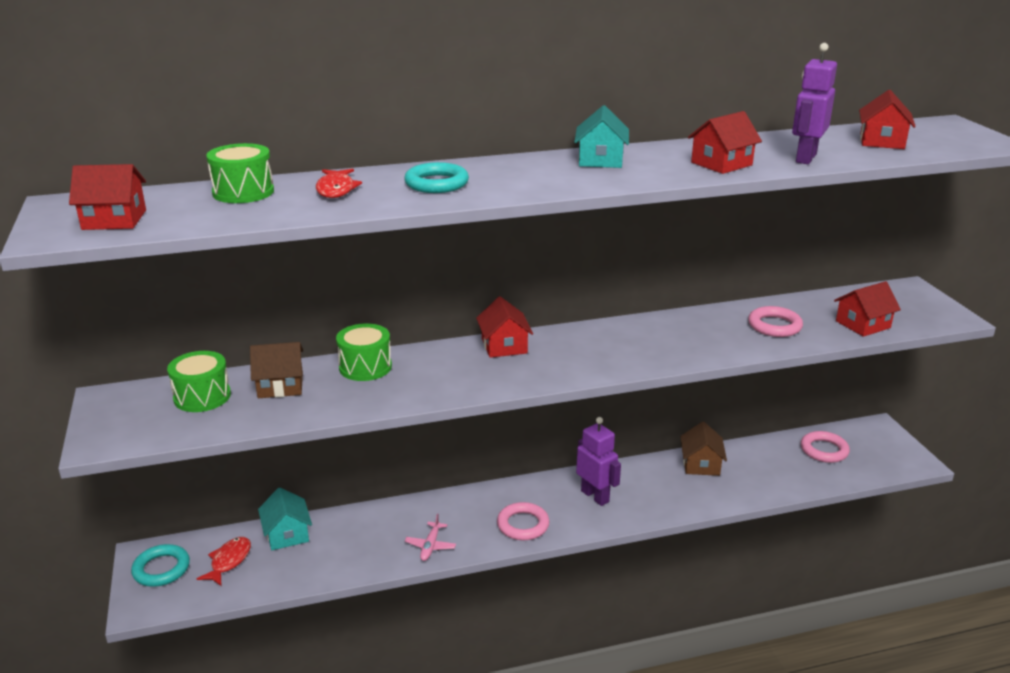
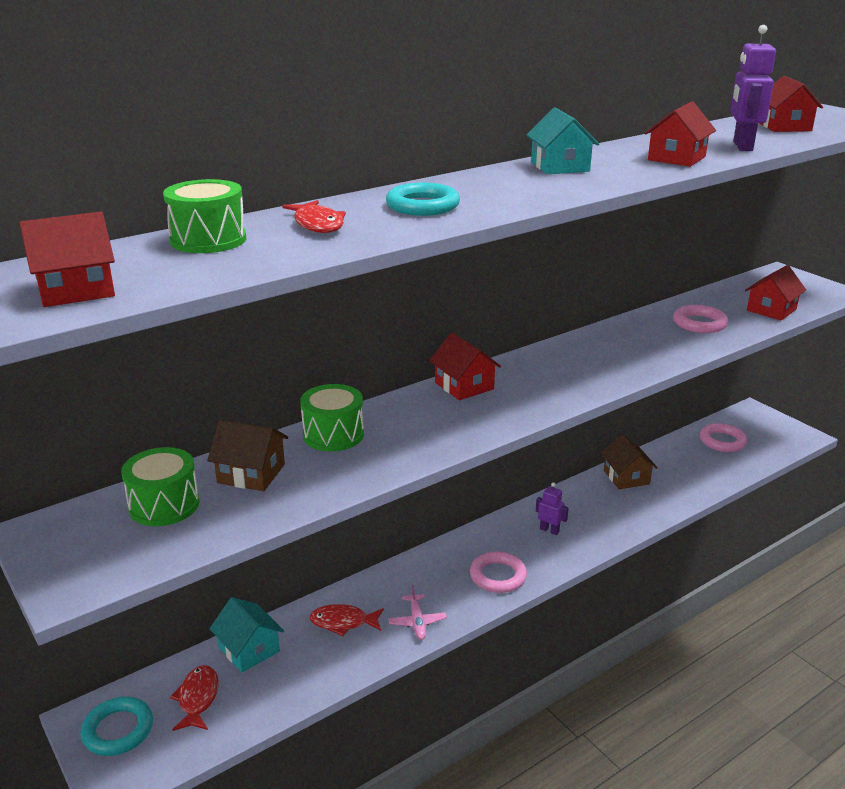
camera: 20 degrees left, 0 degrees up
brown house [250,342,303,398] -> brown house turned 45 degrees clockwise [207,419,288,491]
purple robot [576,417,621,506] -> purple robot [536,482,569,535], size x0.58
none -> red fish [310,604,384,636]

